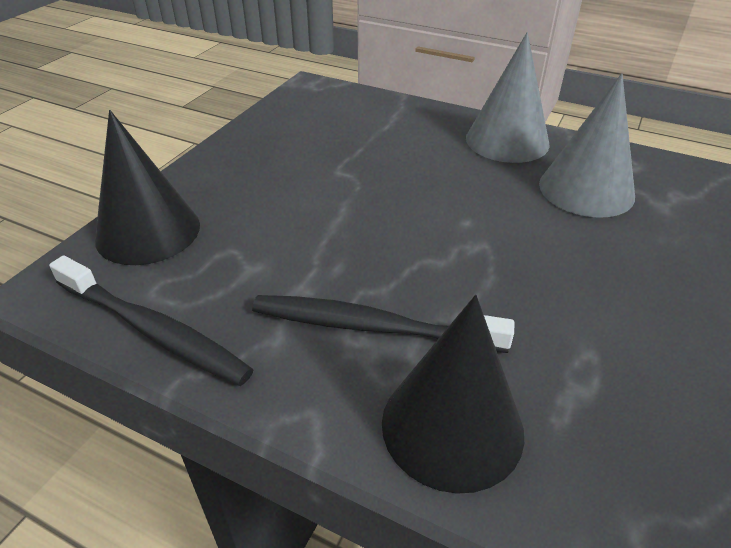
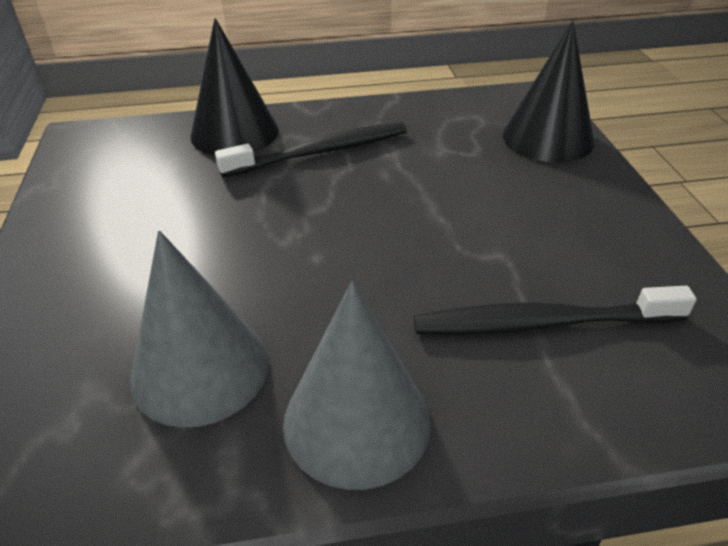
camera: 145 degrees right, 0 degrees up
black toothbrush [49,255,254,386] -> black toothbrush moved to [414,286,696,335]

